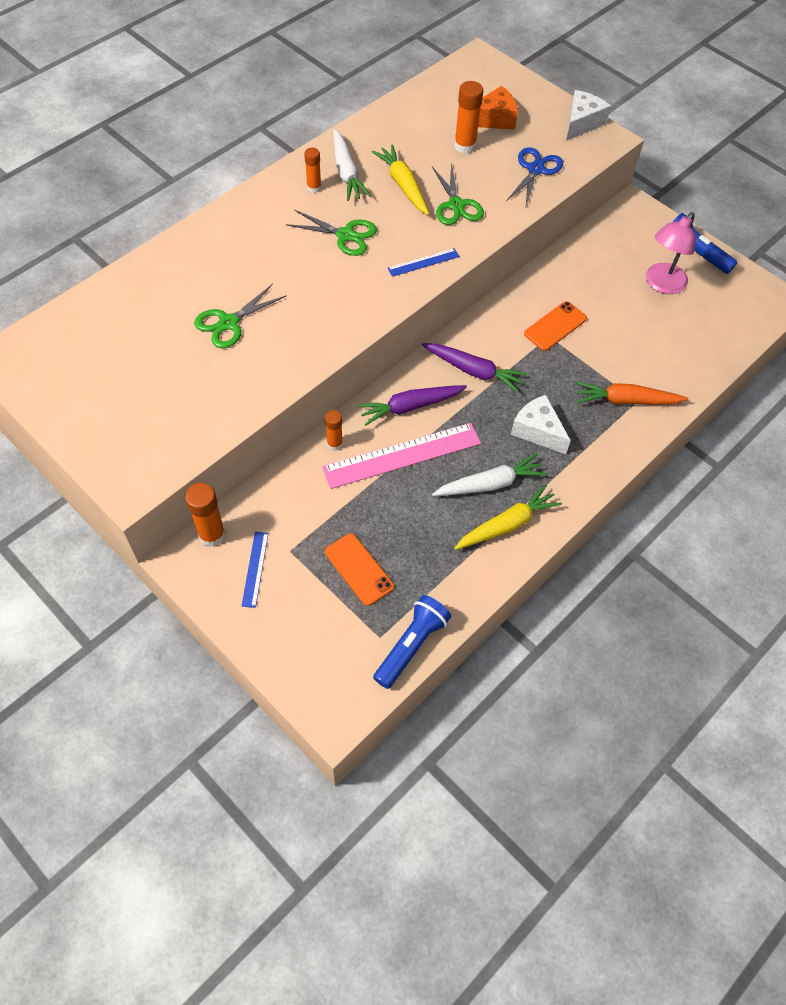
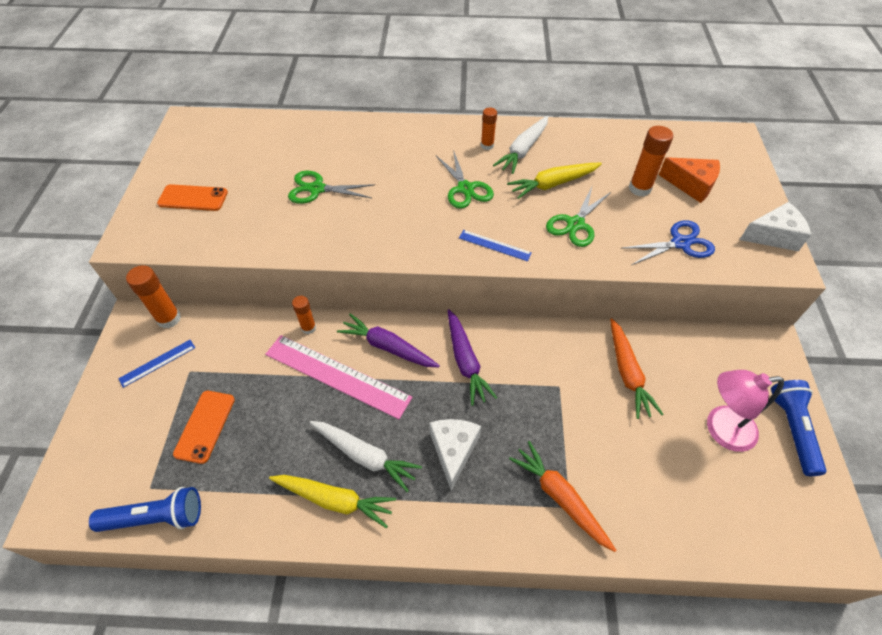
camera: 50 degrees right, 5 degrees down
yellow carrot [372,144,429,215] -> yellow carrot turned 135 degrees counterclockwise [507,163,602,199]
orange phone [524,301,587,351] -> orange phone moved to [157,184,228,211]
none -> orange carrot [610,318,663,419]

